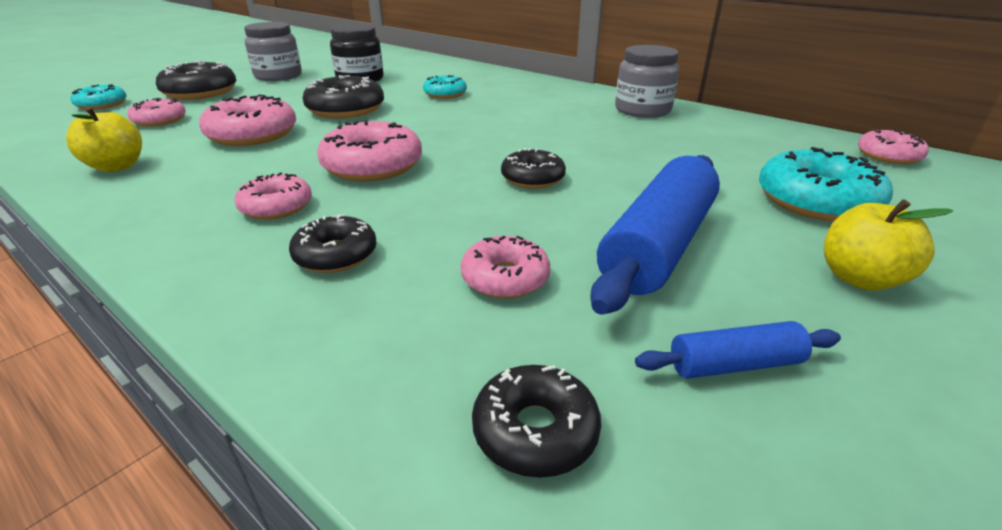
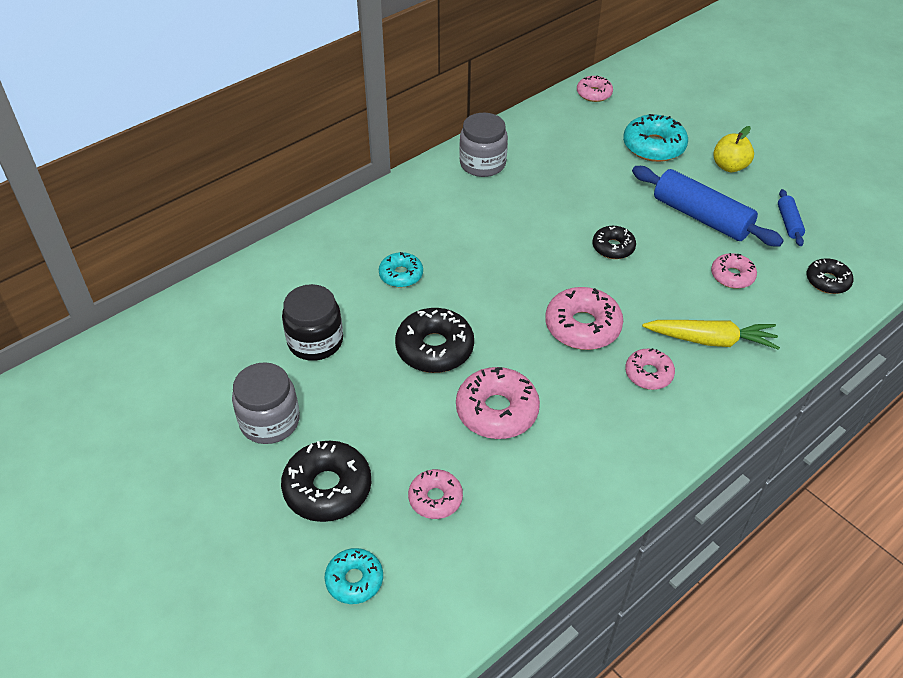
camera: 80 degrees left, 15 degrees up
yellow apple [66,106,142,172] -> none
black donut [289,214,377,273] -> yellow carrot [642,320,780,350]

